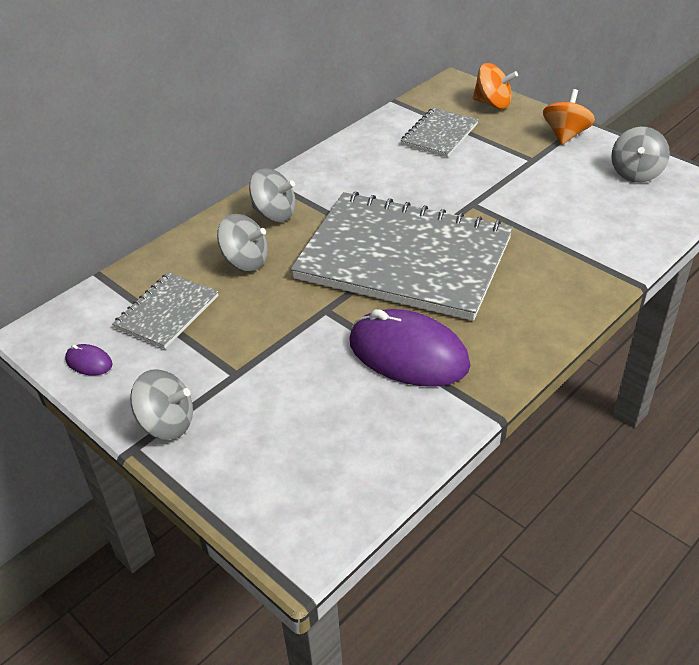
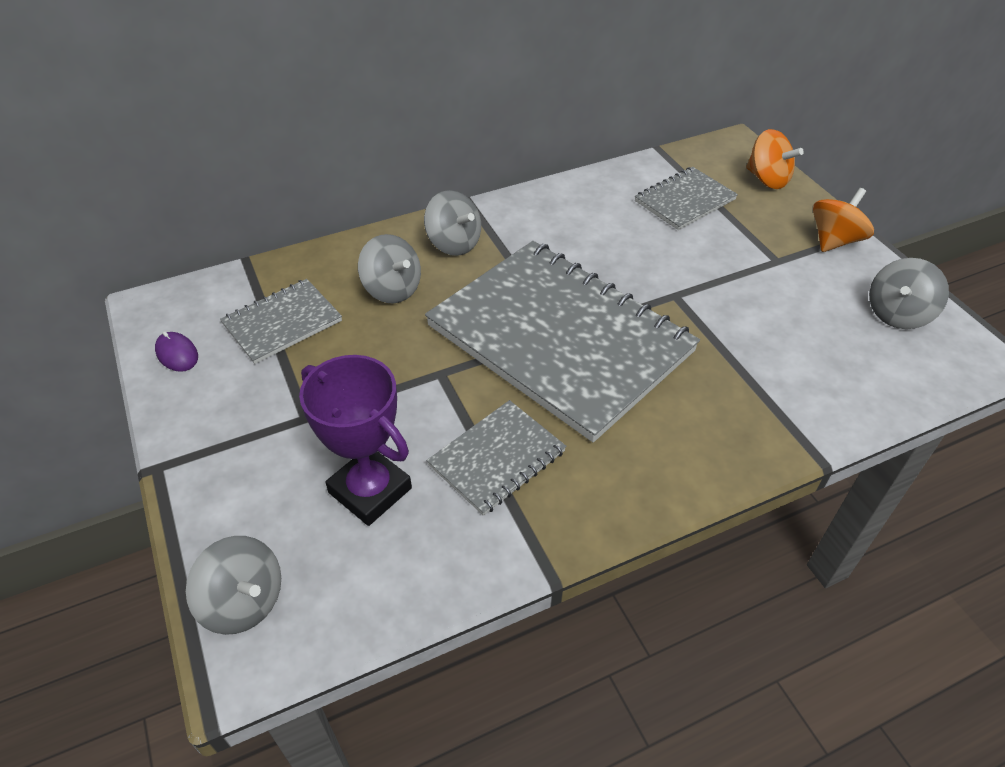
camera: 20 degrees right, 5 degrees up
grey spinning top [130,369,193,440] -> grey spinning top moved to [186,536,281,635]
purple mouse [349,309,470,387] -> grey notebook [427,400,566,516]
none -> purple trophy [299,355,412,526]

